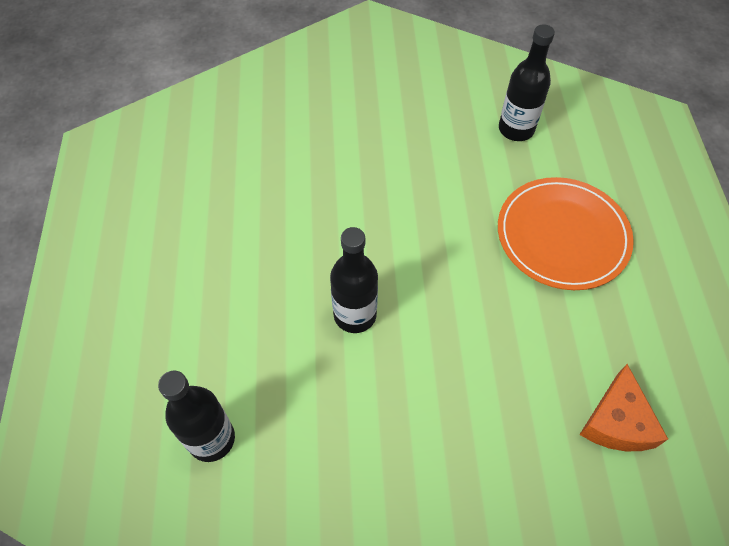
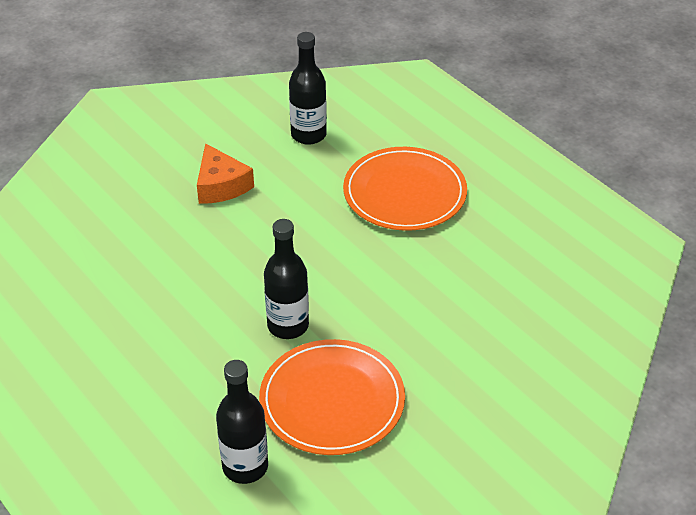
camera: 35 degrees left, 15 degrees down
orange cheese [579,364,668,451] -> orange cheese moved to [197,143,254,204]
none -> orange plate [259,339,405,455]

